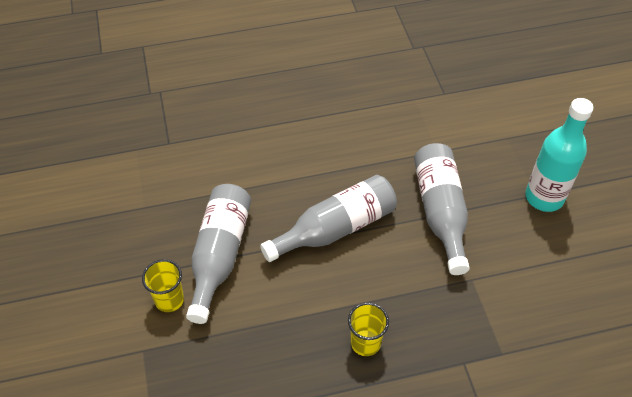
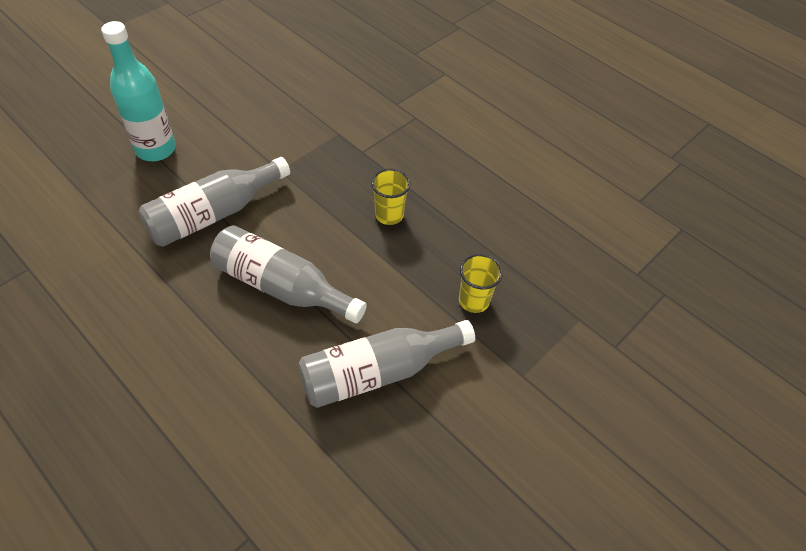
camera: 125 degrees left, 0 degrees up
yellow cup [142,259,184,312] -> yellow cup moved to [459,254,503,313]

